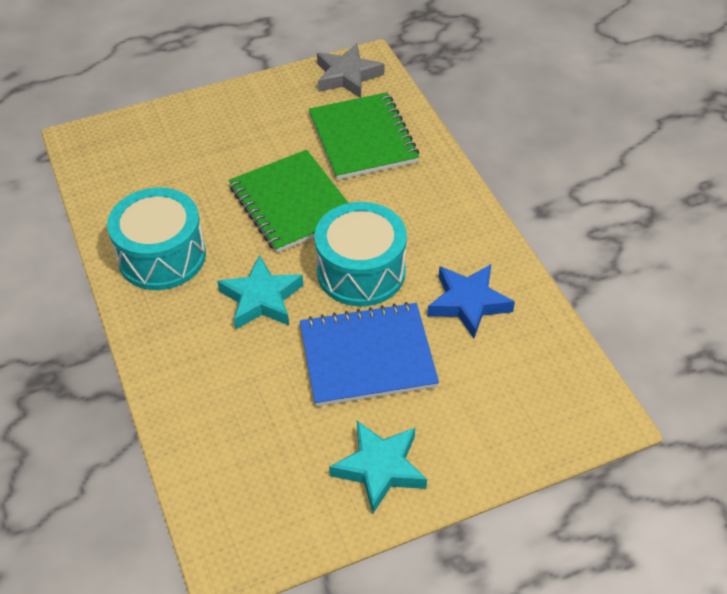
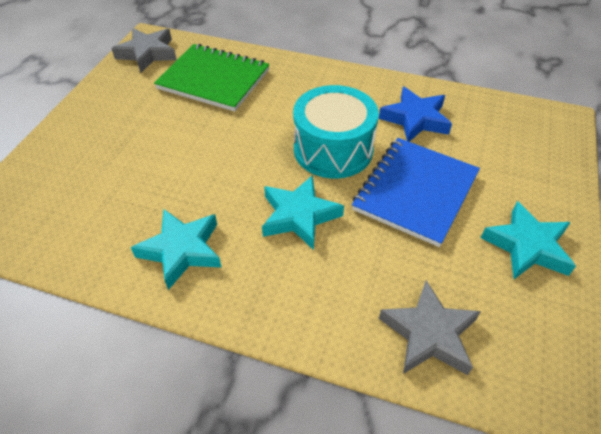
camera: 50 degrees left, 0 degrees up
turquoise drum [107,187,206,290] -> turquoise star [131,209,221,290]
green notebook [229,150,348,253] -> none
none -> grey star [379,280,481,375]

